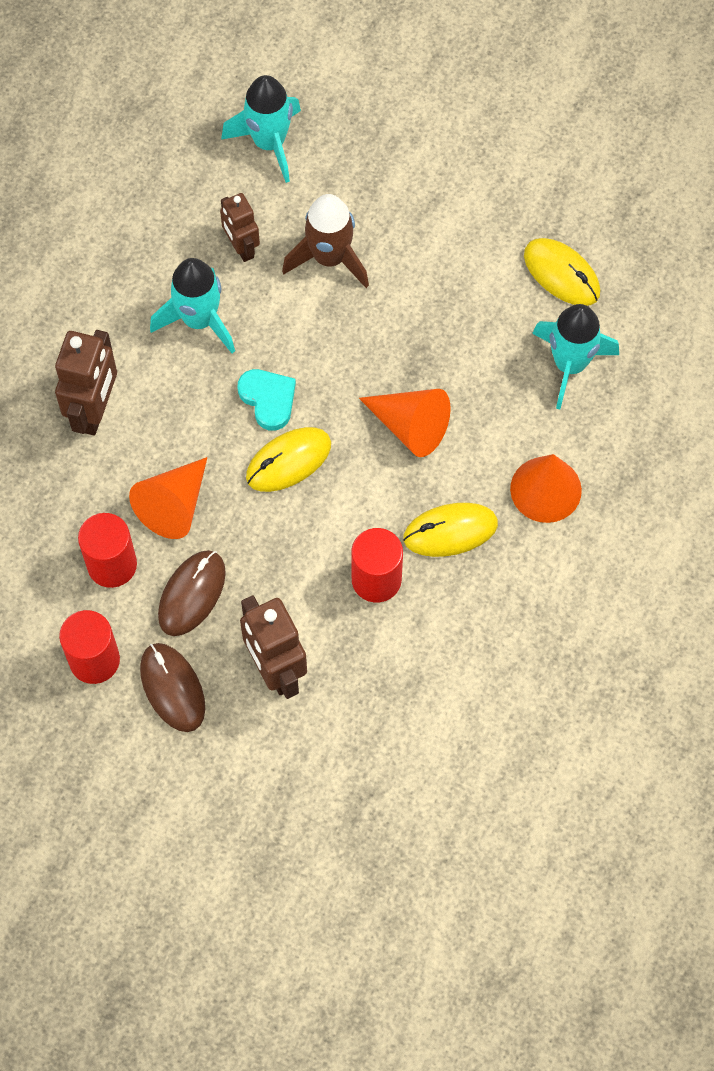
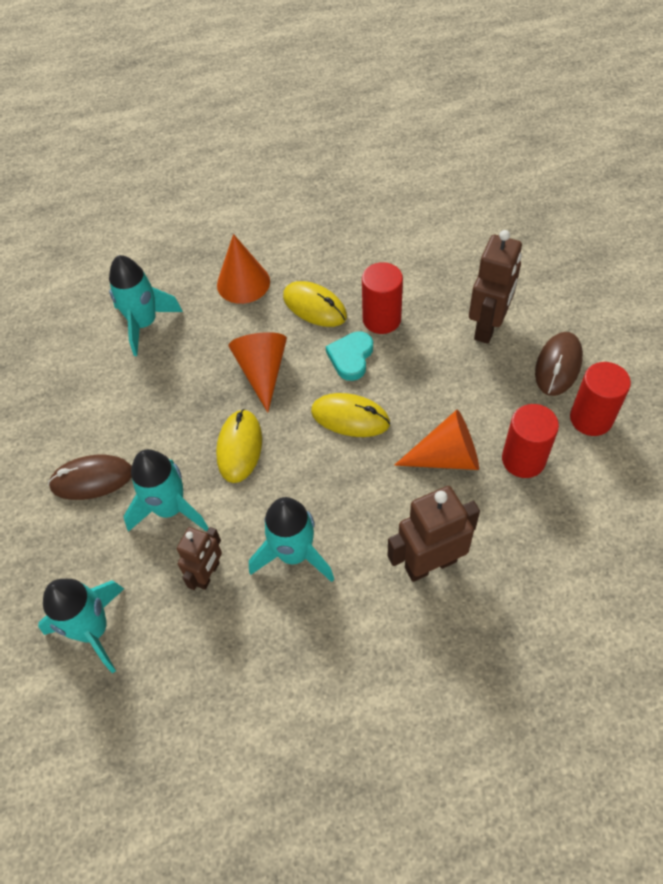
camera: 125 degrees left, 10 degrees down
brown mouse [158,550,226,636] -> brown mouse moved to [48,455,132,500]
turquoise heart [237,369,296,431] -> turquoise heart moved to [326,331,373,381]
brown rocket [282,194,369,288] -> turquoise rocket [123,449,209,532]
yellow mouse [524,238,600,306] -> yellow mouse moved to [216,409,262,483]

